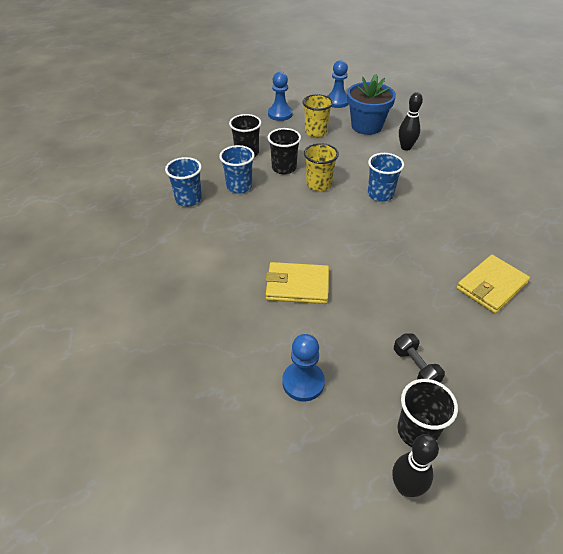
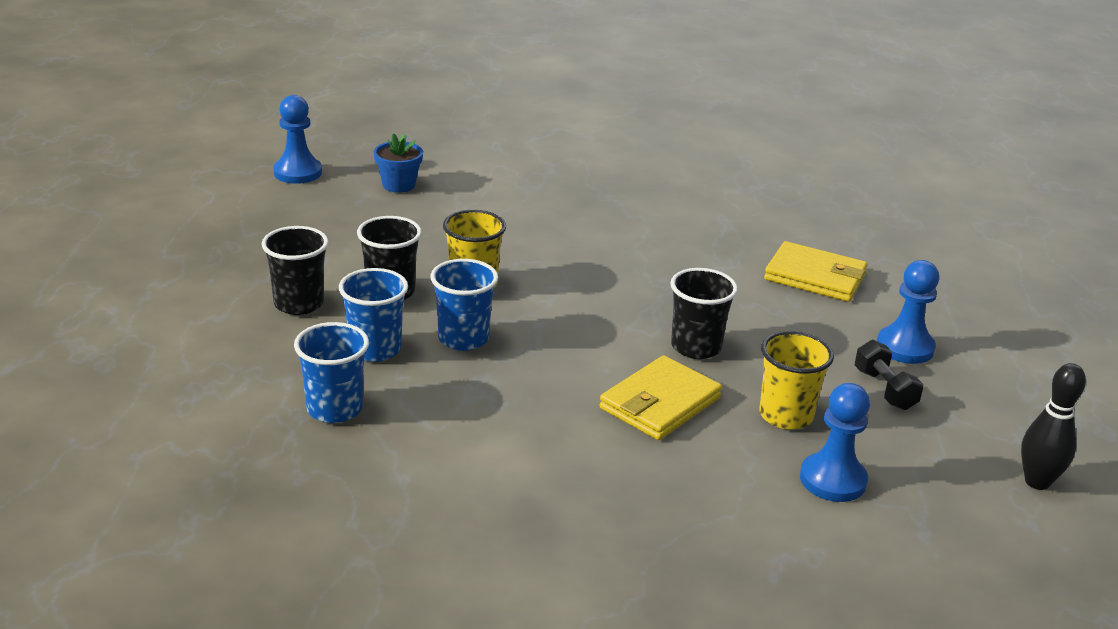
camera: 55 degrees left, 15 degrees down
blue pawn [268,72,293,121] -> blue pawn moved to [877,260,939,364]
yellow cup [302,94,333,137] -> yellow cup moved to [759,331,834,430]
blue flower pot [347,74,396,135] -> blue flower pot [374,133,423,193], size x0.56
blue cup [368,153,404,202] -> blue cup moved to [430,259,498,351]
black dumbbell [394,333,445,382] -> black dumbbell turned 60 degrees clockwise [855,340,924,410]
black cup [397,379,458,447] -> black cup moved to [670,268,738,359]
black bowling pin [399,92,423,151] -> none
yellow wallet [457,255,530,313] -> yellow wallet turned 60 degrees counterclockwise [764,241,868,302]

